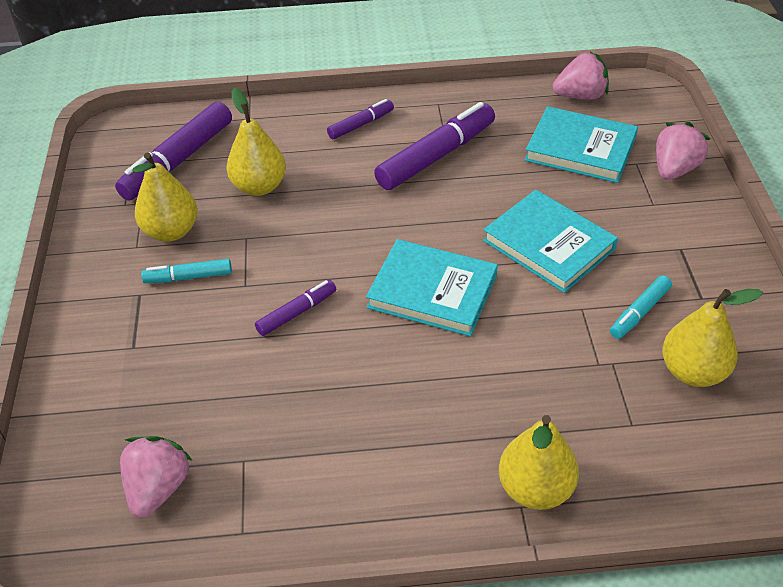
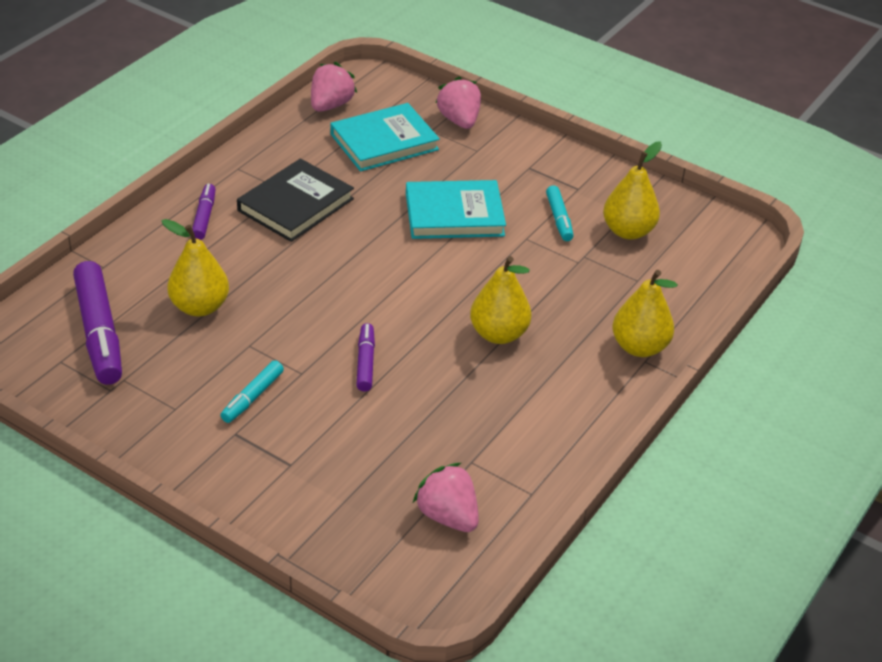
camera: 55 degrees left, 5 degrees down
yellow pear [132,152,198,242] -> yellow pear moved to [470,256,531,344]
turquoise book [366,239,498,337] -> none
purple marker [374,102,495,190] -> black book [237,158,354,242]

